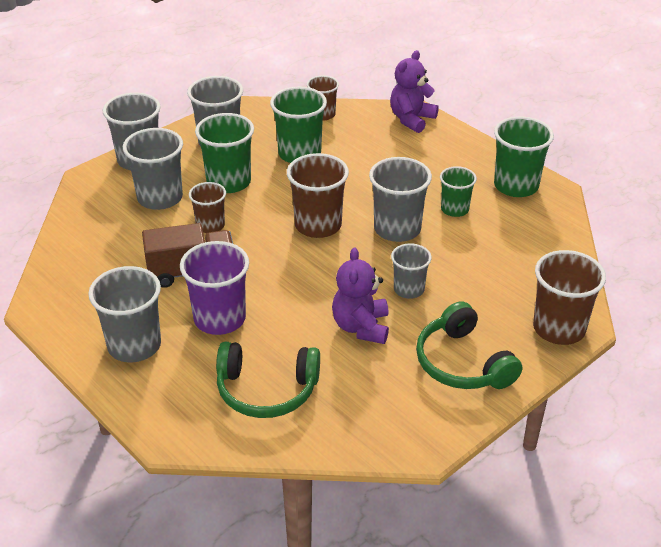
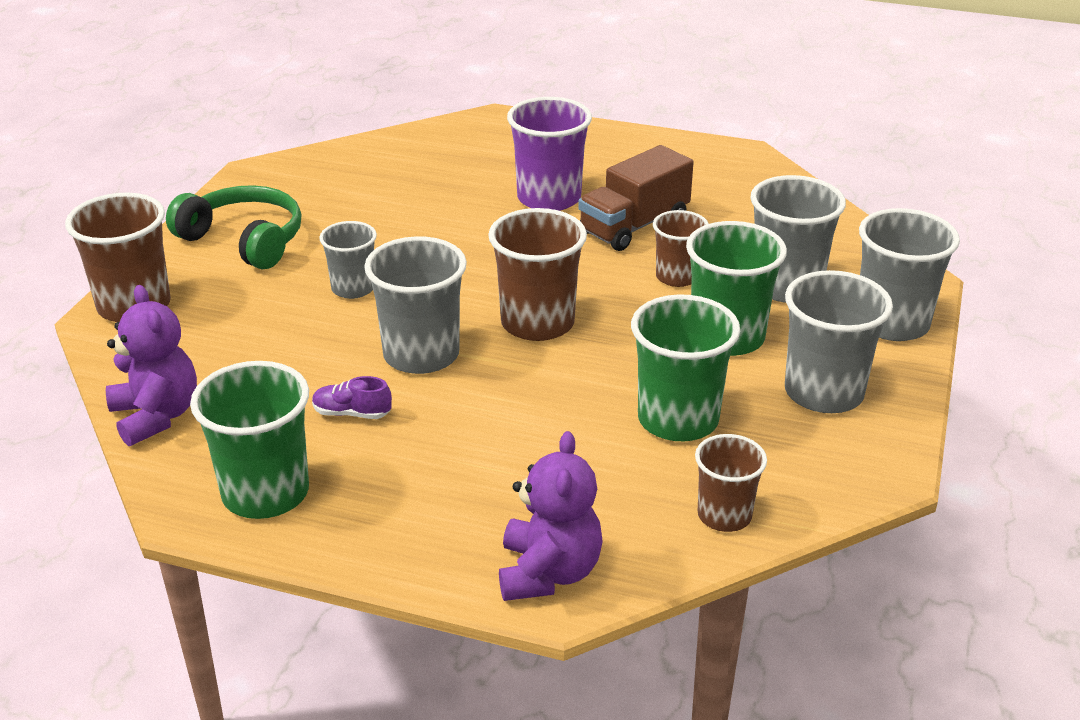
camera: 150 degrees right, 5 degrees down
grey cup [88,266,161,363] -> none
green headphones [216,342,320,418] -> none
purple teddy bear [332,248,389,344] -> purple teddy bear moved to [106,285,197,446]
green cup [440,166,477,217] -> purple shoe [312,376,392,419]

